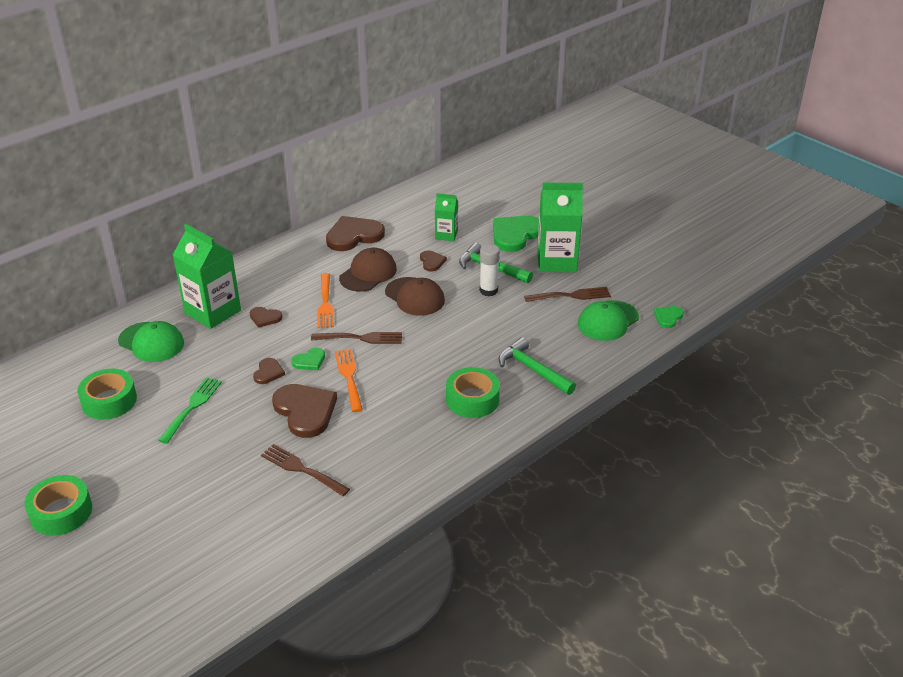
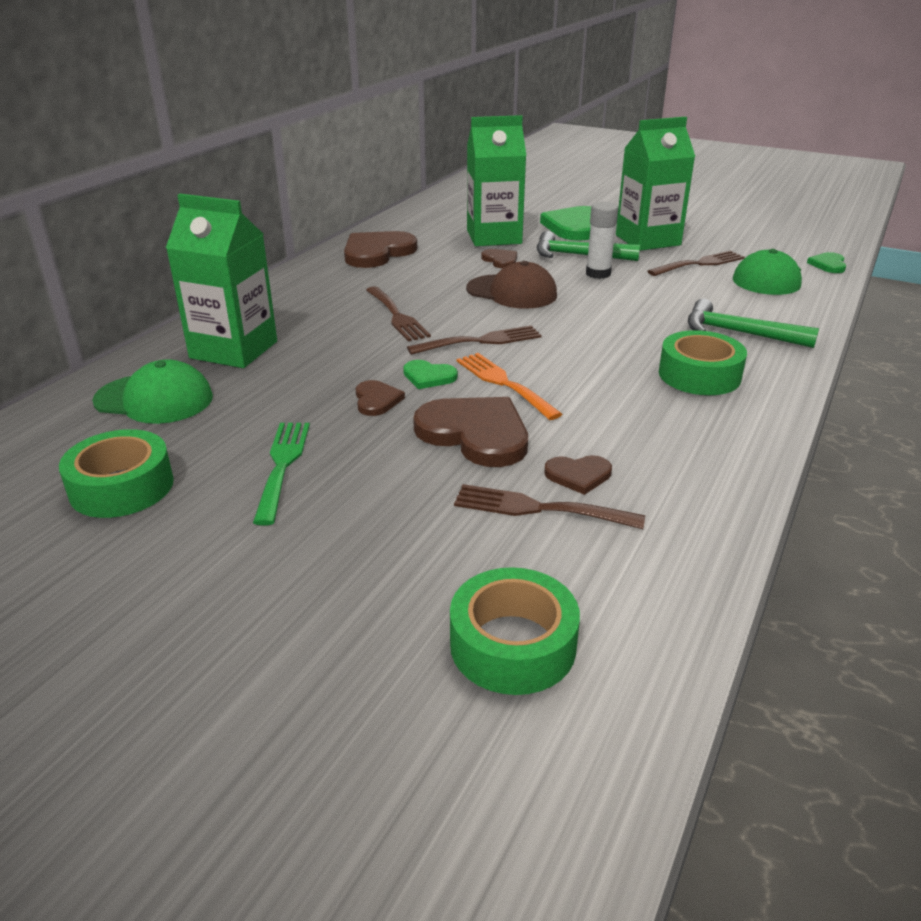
camera: 20 degrees left, 5 degrees down
green tape [24,475,92,536] -> green tape moved to [450,567,580,695]
brown heart [250,307,283,328] -> brown heart moved to [544,455,612,495]
green heart [291,348,325,370] -> green heart turned 75 degrees clockwise [403,360,458,389]
orange fork [317,273,334,328] -> brown fork [366,286,431,341]
brown cap [339,248,397,292] -> none
green carton [435,193,458,241] -> green carton [467,115,526,246], size x1.86

